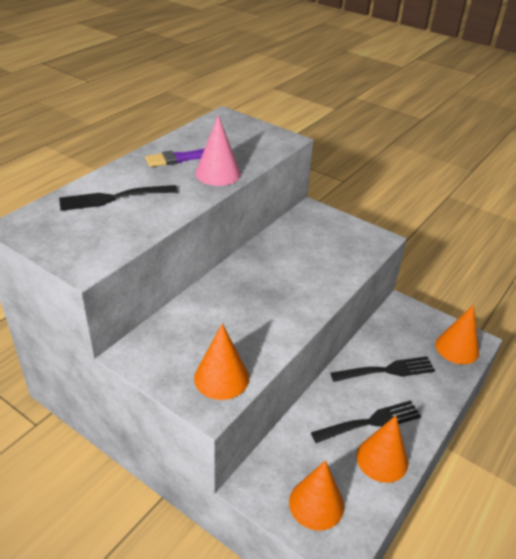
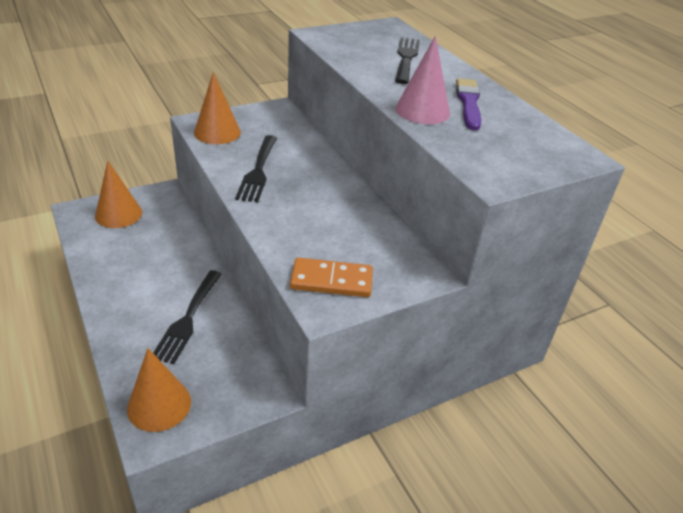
camera: 115 degrees right, 0 degrees up
black fork [311,400,421,443] -> black fork moved to [235,135,277,202]
orange cone [356,415,408,483] -> none
none -> orange domino [290,258,373,297]

